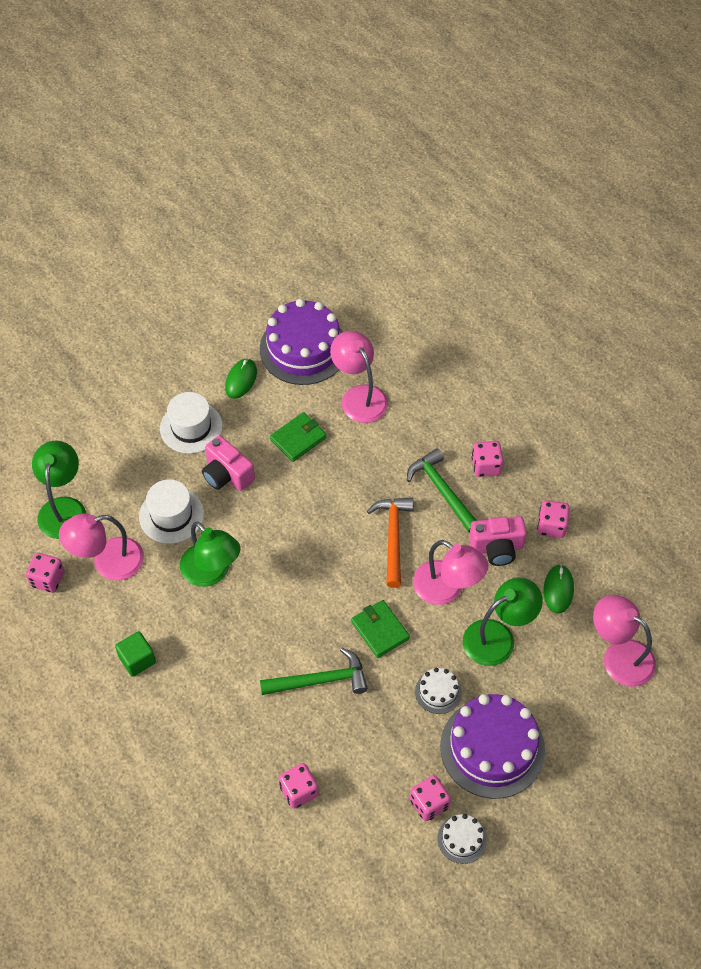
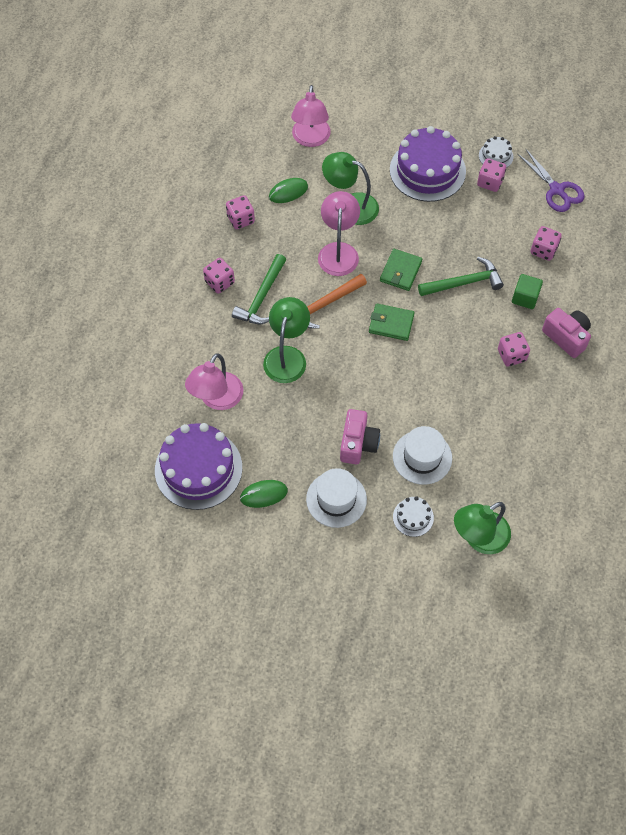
camera: 125 degrees left, 5 degrees up
pink dice [26,553,65,593] -> pink dice moved to [498,332,530,367]
pink lamp [59,514,144,581] -> none
green cube [115,631,156,677] -> green cube moved to [512,274,543,309]
green lamp [180,521,240,587] -> green lamp moved to [263,297,310,383]
green hammer [260,648,368,695] -> green hammer turned 120 degrees clockwise [418,257,504,296]
green wallet [270,412,327,462] -> green wallet moved to [369,304,415,341]
white cake [415,668,462,714] -> white cake moved to [393,496,434,537]
pink camera [469,516,527,566] -> pink camera moved to [542,308,591,358]
none -> purple scissors [518,149,585,212]

